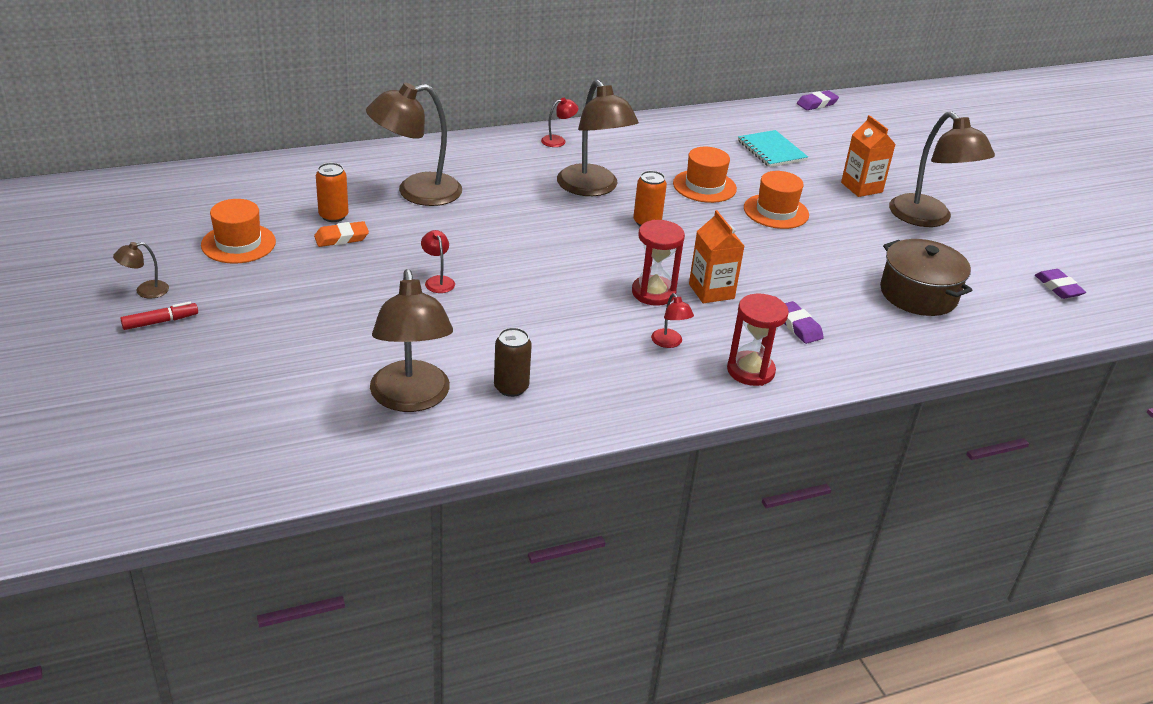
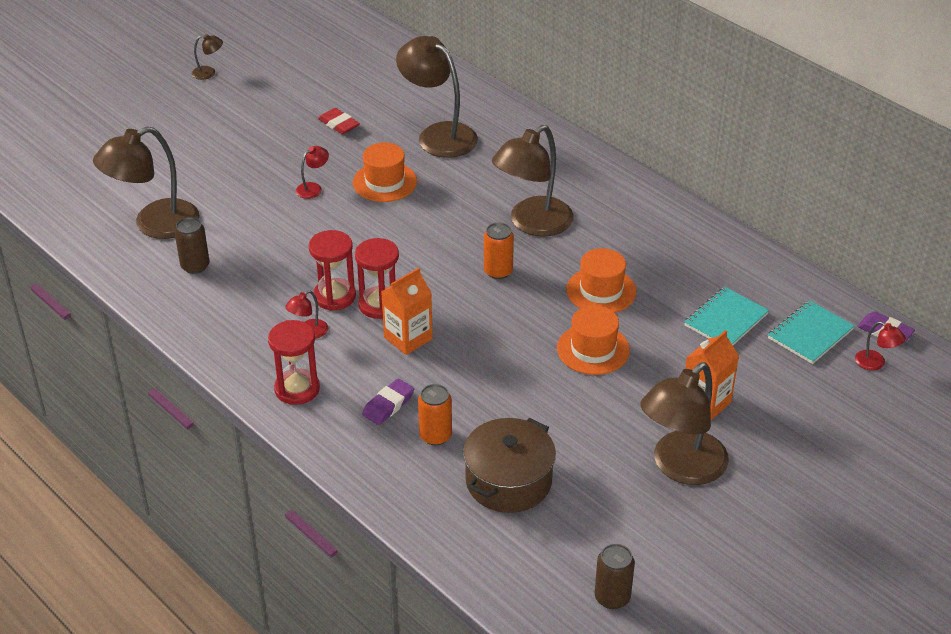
camera: 70 degrees right, 5 degrees up
brown lamp [113,242,169,298] -> brown lamp turned 135 degrees clockwise [192,34,223,80]
red marker [120,302,198,330] -> none
orange hat [201,199,276,264] -> orange hat moved to [353,143,417,202]
orange eraser [314,221,369,247] -> red eraser [318,108,360,134]
orange can [316,163,349,222] -> orange can moved to [418,384,452,446]
red lamp [541,98,579,147] -> red lamp moved to [855,321,906,371]
purple eraser [1035,269,1086,299] -> brown can [595,544,635,609]
none -> red hourglass [309,230,356,311]
none -> turquoise notebook [768,300,854,364]

